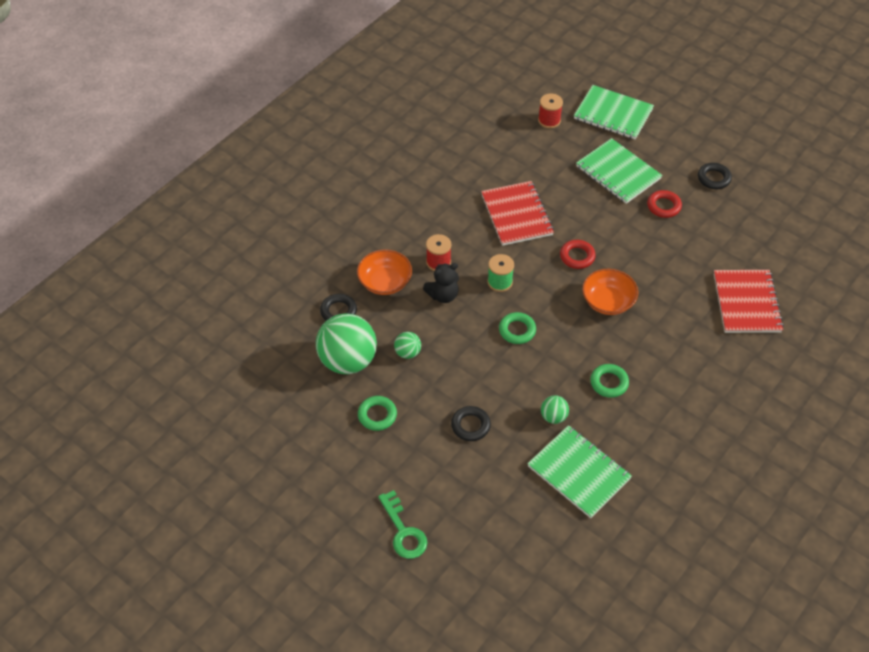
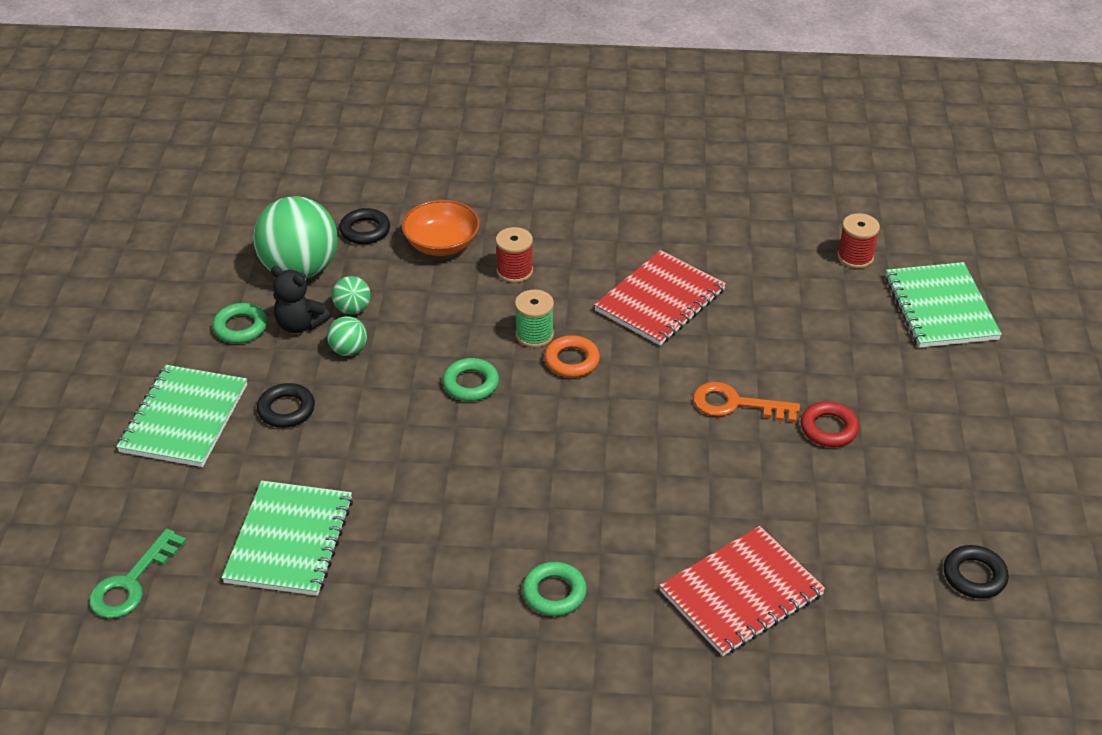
camera: 55 degrees right, 10 degrees down
green key [378,490,427,559] -> green key moved to [89,529,187,618]
black teddy bear [423,263,459,303] -> black teddy bear moved to [271,266,330,333]
green ball [541,395,569,424] -> green ball moved to [327,316,367,356]
red ring [560,240,596,269] -> none
green notebook [576,138,662,204] -> green notebook moved to [116,365,247,467]
orange bowl [582,269,638,315] -> none
green ring [590,364,629,398] -> green ring moved to [522,562,587,616]
black ring [698,163,732,189] -> black ring moved to [944,545,1009,599]
none -> orange ring [544,335,600,378]
none -> orange key [693,382,800,423]

